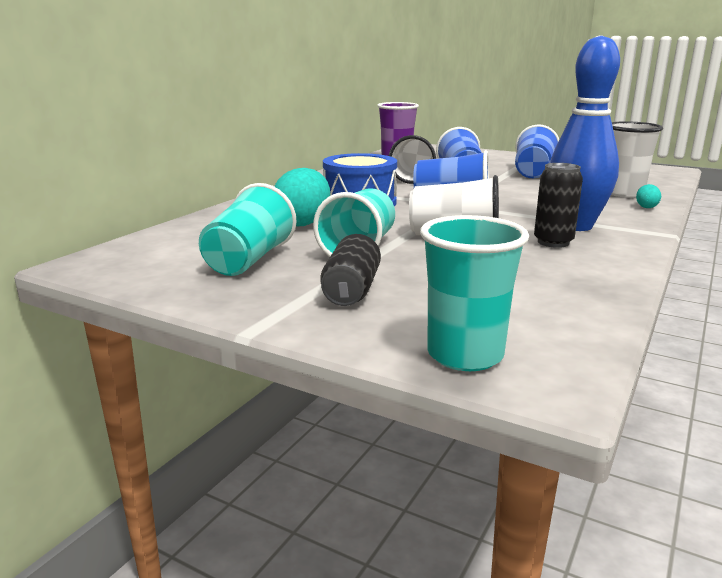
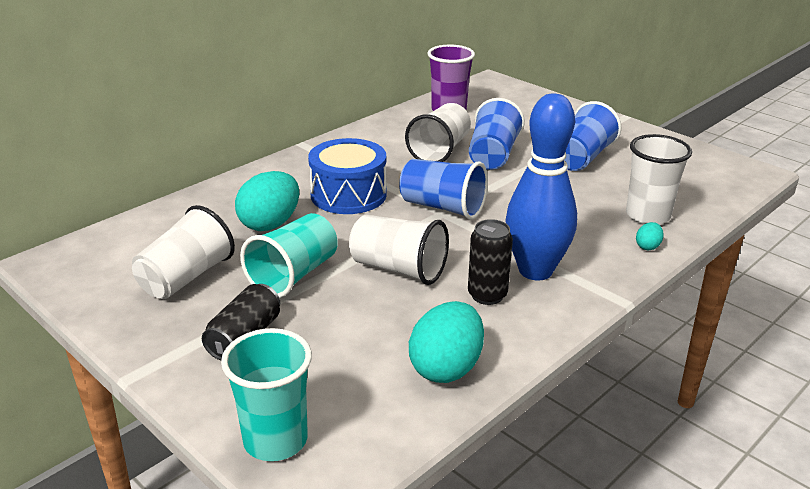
camera: 15 degrees right, 10 degrees up
turquoise cup [199,183,297,276] -> white cup [132,205,235,299]
none -> turquoise egg [409,301,484,383]

